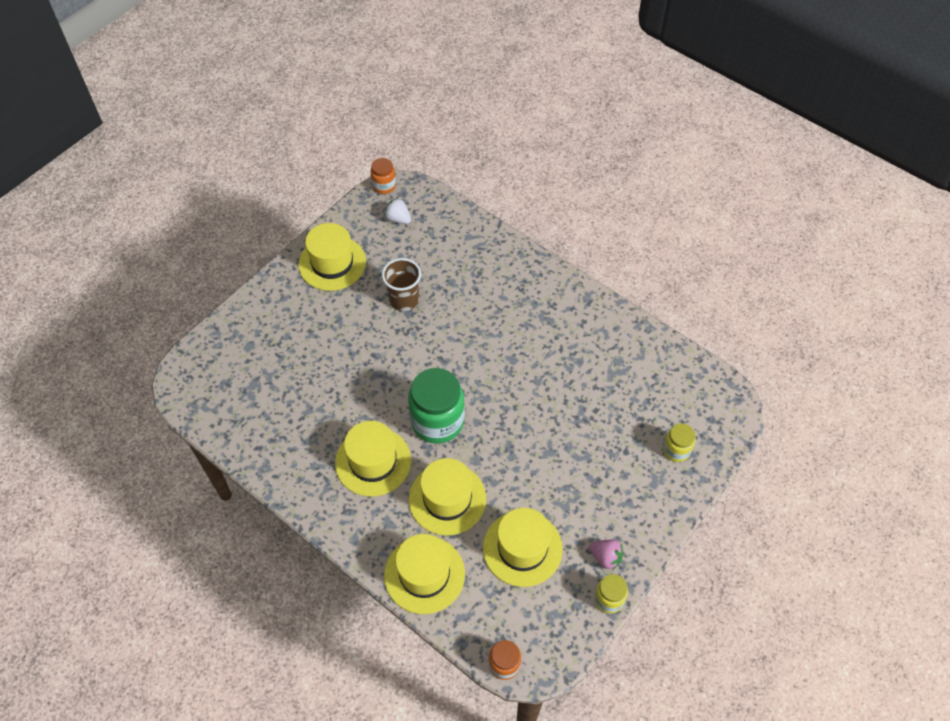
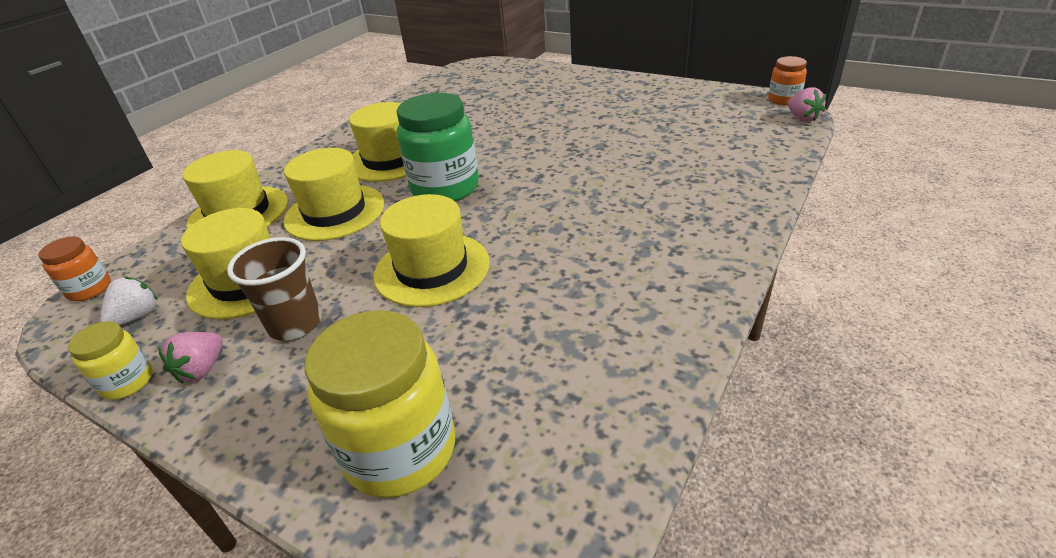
camera: 85 degrees right, 20 degrees down
yellow hat [298,223,366,291] -> yellow hat moved to [374,194,490,307]
brown cup [382,258,421,311] -> brown cup moved to [227,237,322,341]
white strawberry [384,198,411,224] -> white strawberry moved to [100,276,158,325]
yellow jar [663,423,695,462] -> yellow jar [305,310,455,498], size x1.93
none -> pink strawberry [788,87,826,122]

